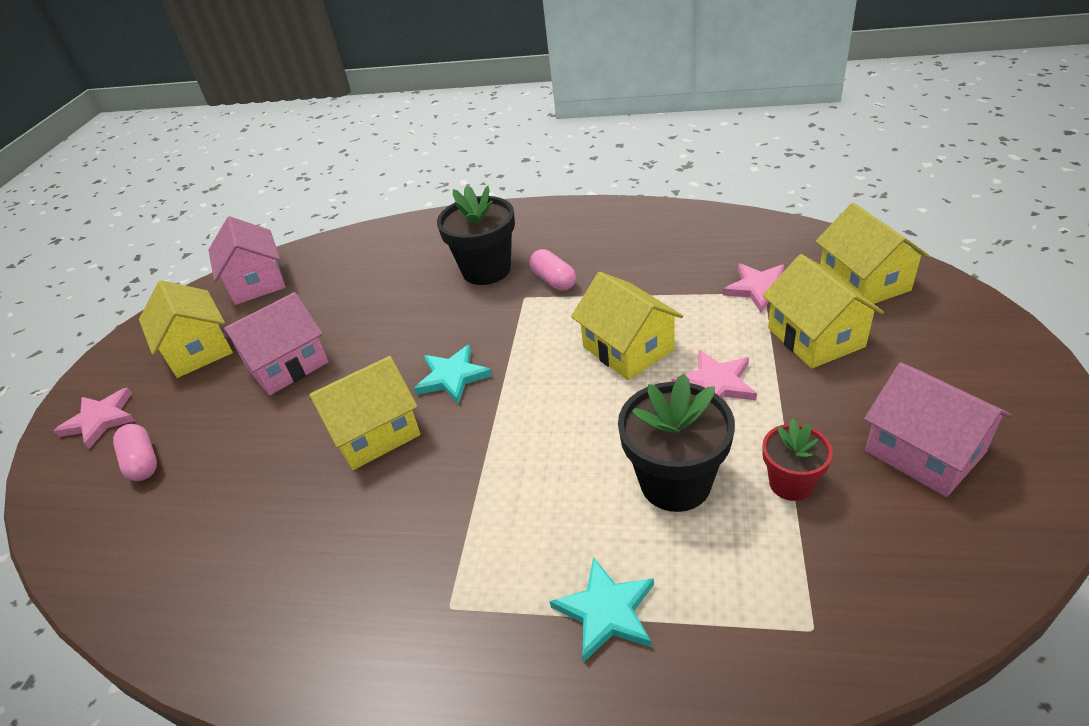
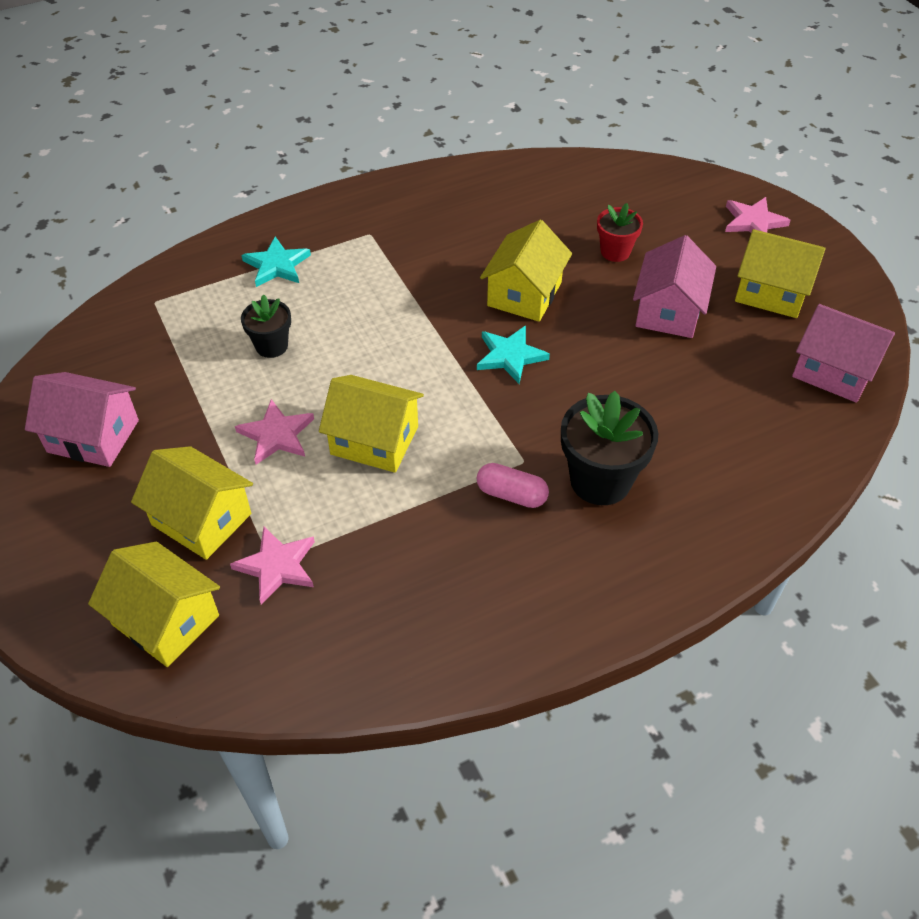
camera: 140 degrees right, 10 degrees up
pink capsule [113,424,157,481] -> none
black flower pot [618,374,735,512] -> black flower pot [241,295,291,358], size x0.59
red flower pot [762,419,833,501] -> red flower pot moved to [597,203,643,262]

